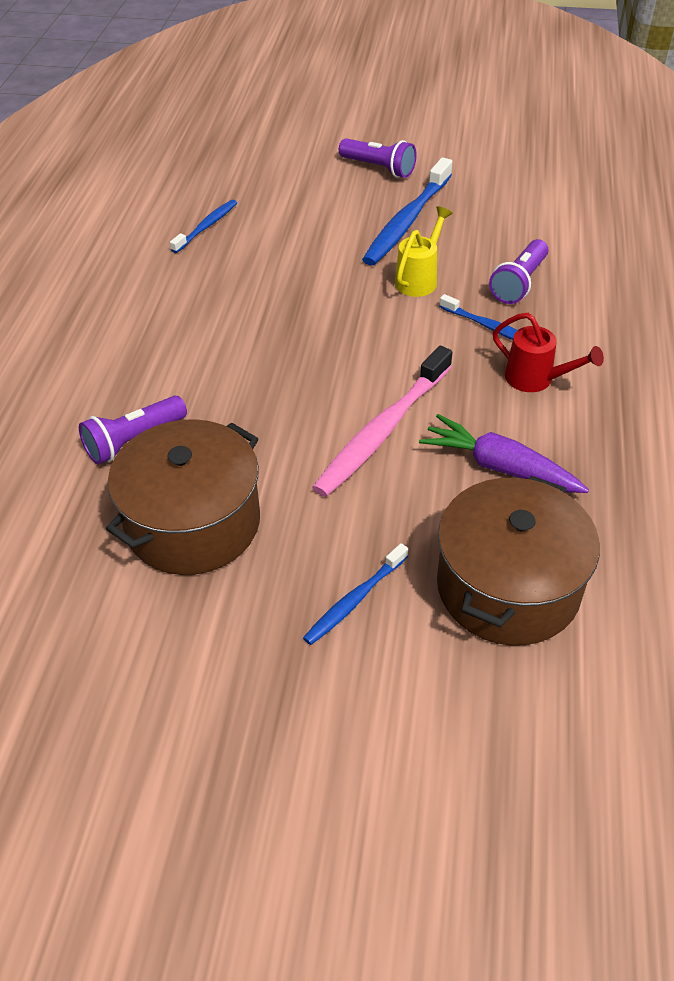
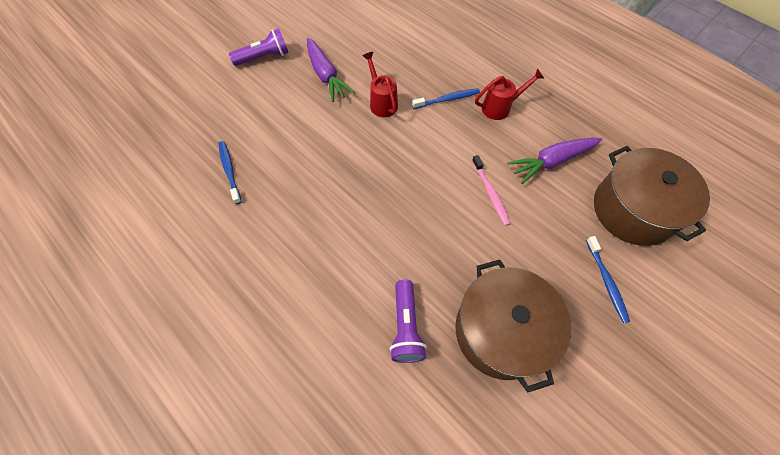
camera: 55 degrees left, 15 degrees up
pink toothbrush [312,346,452,497] -> pink toothbrush [472,155,511,226], size x0.56
blue toothbrush [362,157,452,266] -> purple carrot [307,38,355,102]
yellow watering can [395,206,453,297] -> red watering can [362,52,398,117]
purple flashlight [489,239,549,304] -> none

